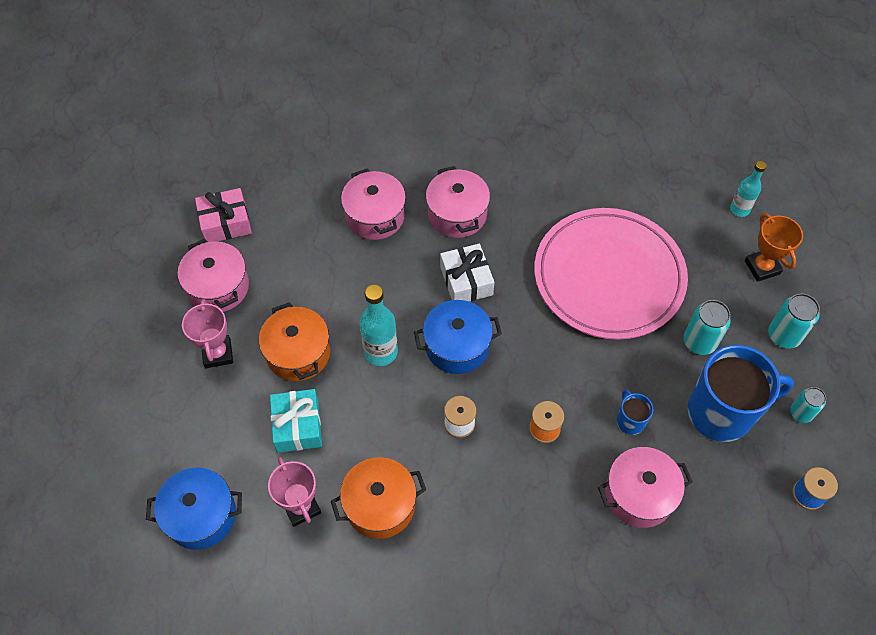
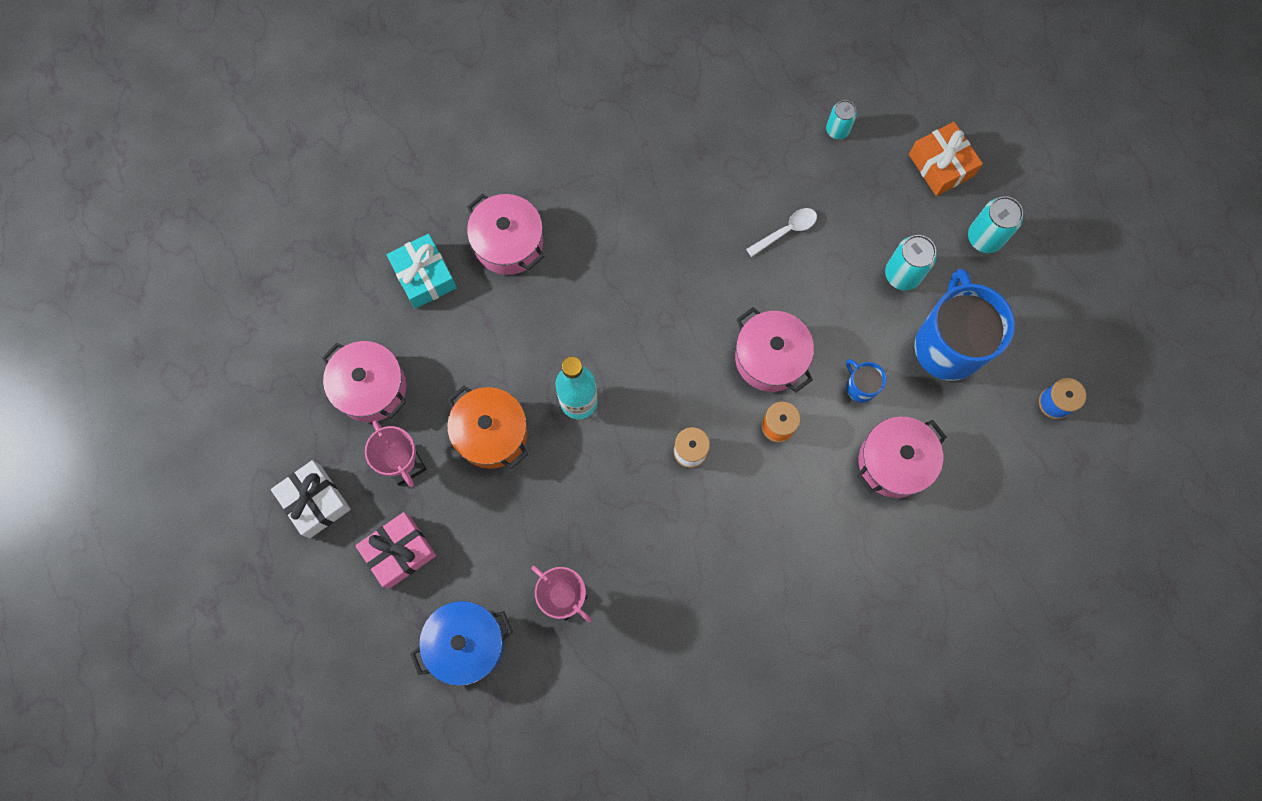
camera: 20 degrees left, 15 degrees up
pink gift [195,188,252,242] -> pink gift moved to [355,512,436,589]
turquoise gift [270,389,322,453] -> turquoise gift moved to [386,234,457,309]
orange pot [331,457,426,539] -> none
blue pot [414,300,502,374] -> none
pink pot [426,166,490,238] -> pink pot moved to [735,307,814,393]
white gift [440,244,494,302] -> white gift moved to [271,460,351,538]
pink plate [534,208,688,340] -> white spoon [746,208,817,257]
blue mug [688,345,794,442] -> blue mug turned 60 degrees counterclockwise [915,269,1015,381]
turquoise bottle [730,161,766,217] -> none
orange trophy [744,213,803,282] -> orange gift [909,122,983,196]
turquoise can [790,387,826,423] -> turquoise can moved to [826,100,857,139]

